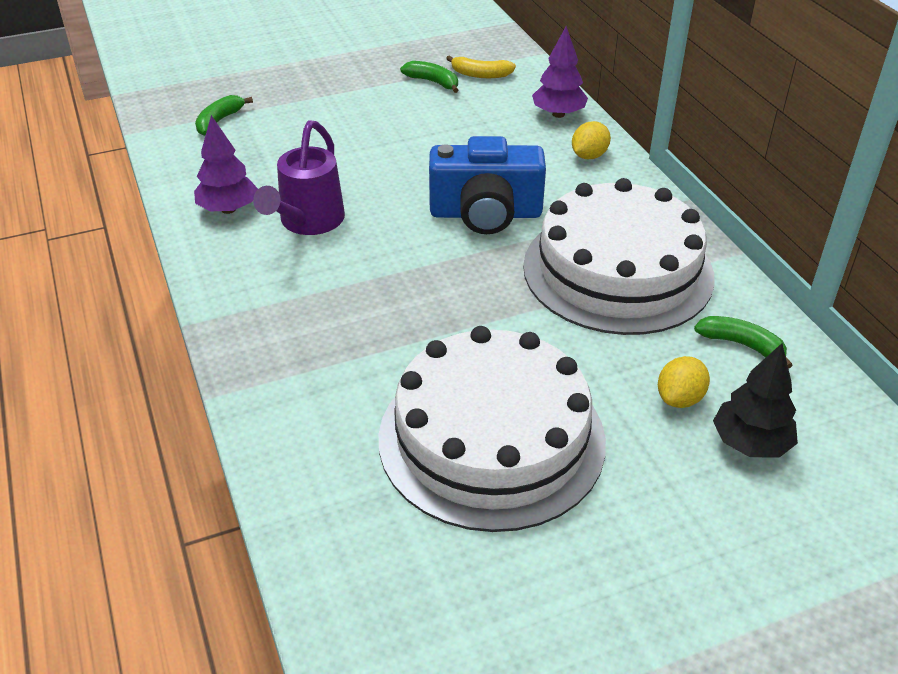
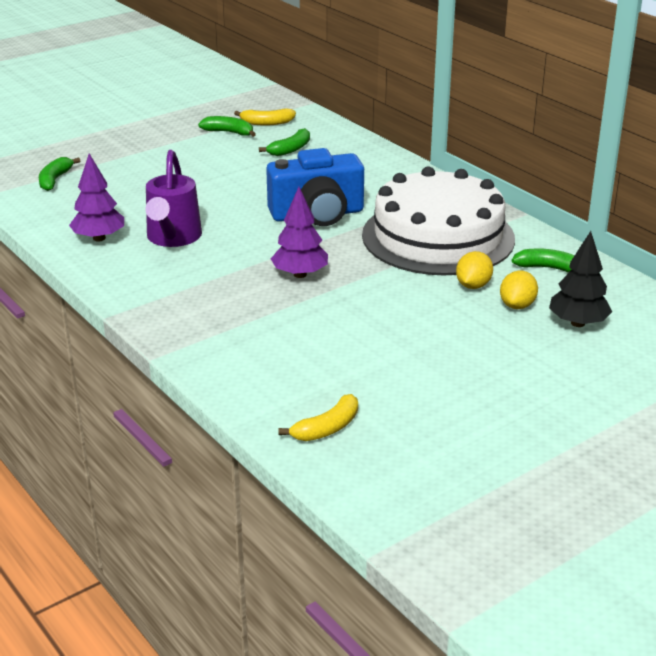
camera: 15 degrees left, 10 degrees down
white cake [379,326,606,532] -> none
purple tree [532,26,588,118] -> purple tree moved to [271,187,328,278]
yellow lemon [572,121,611,159] -> yellow lemon moved to [456,251,493,289]
none -> green banana [259,128,310,156]
none -> yellow banana [278,394,358,441]

